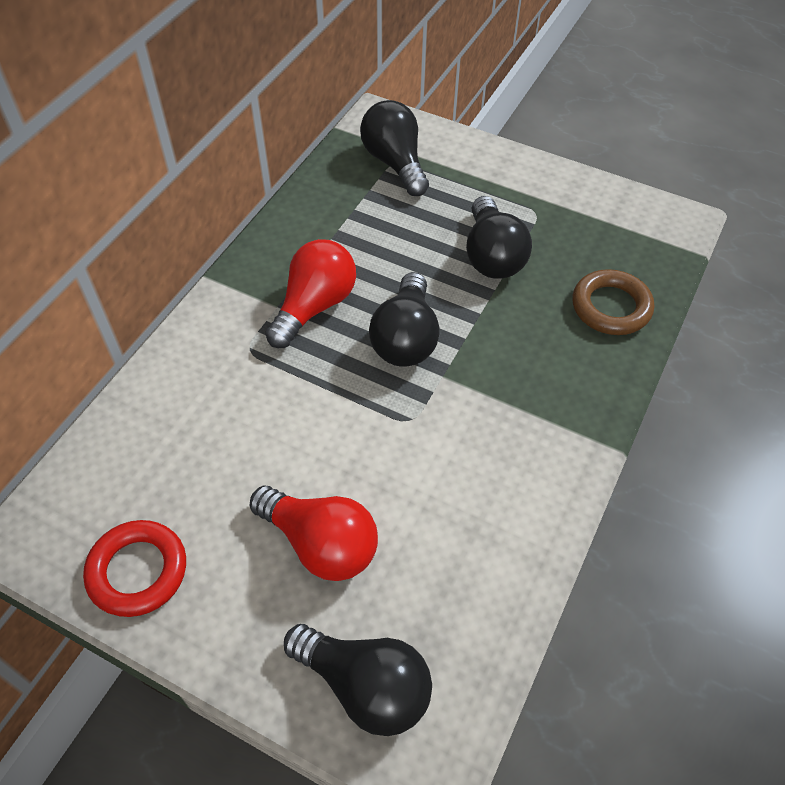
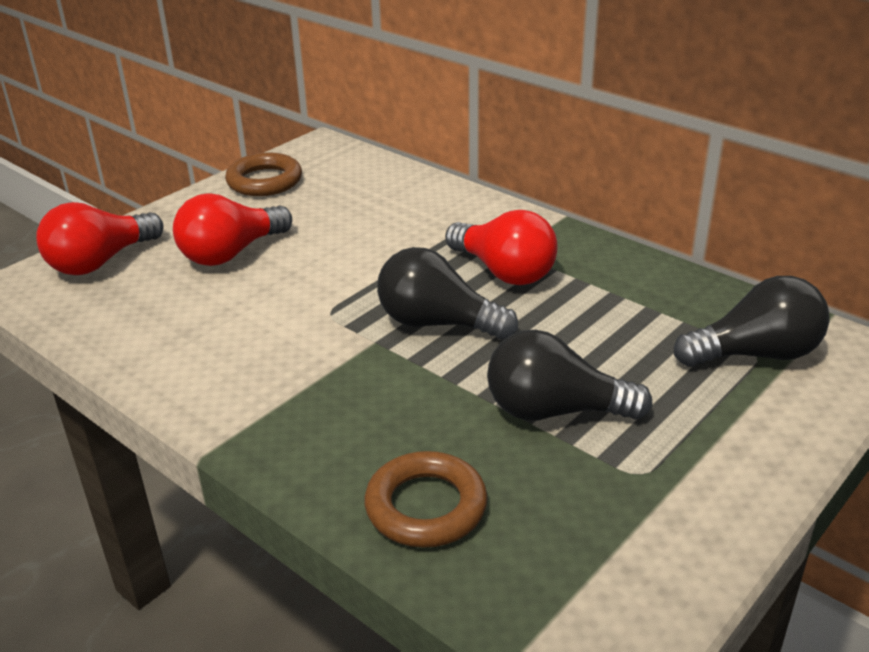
camera: 105 degrees right, 20 degrees down
red ring [83,520,186,617] -> brown ring [225,153,302,196]
black light bulb [284,624,432,736] -> red light bulb [36,202,164,275]

